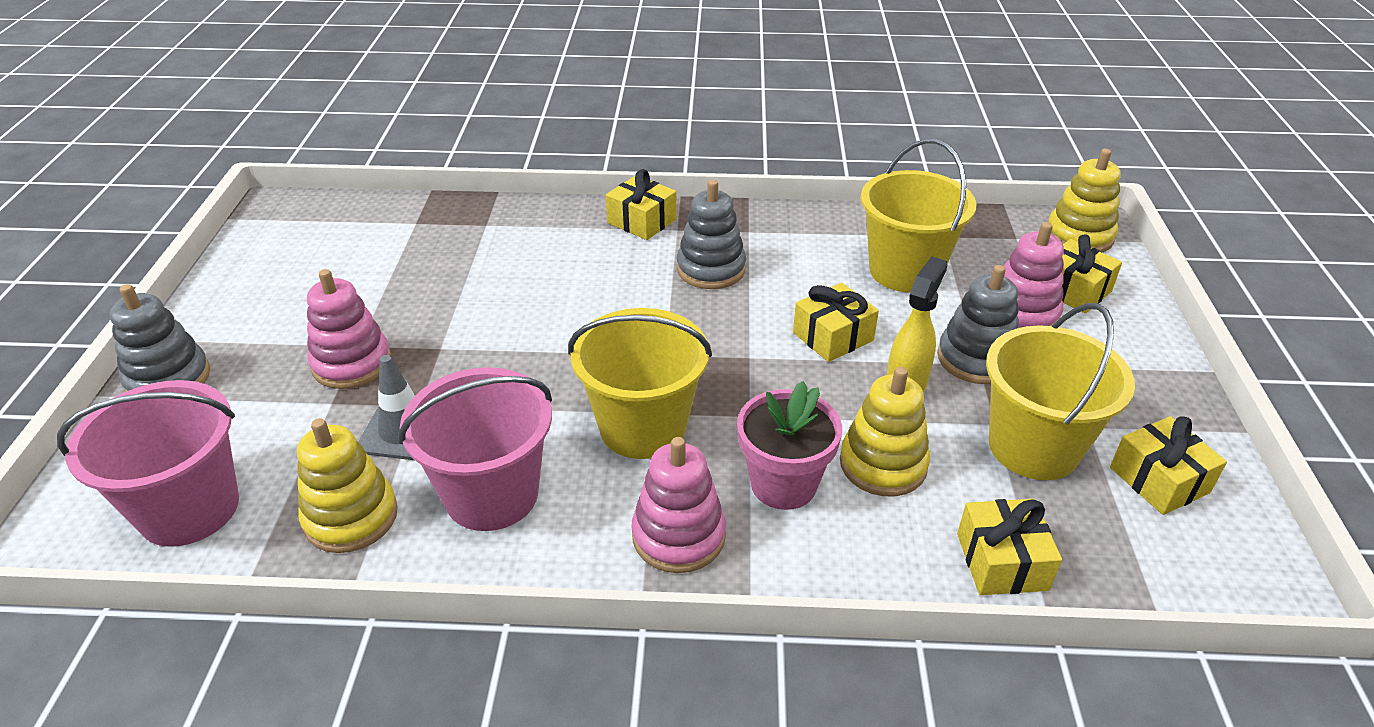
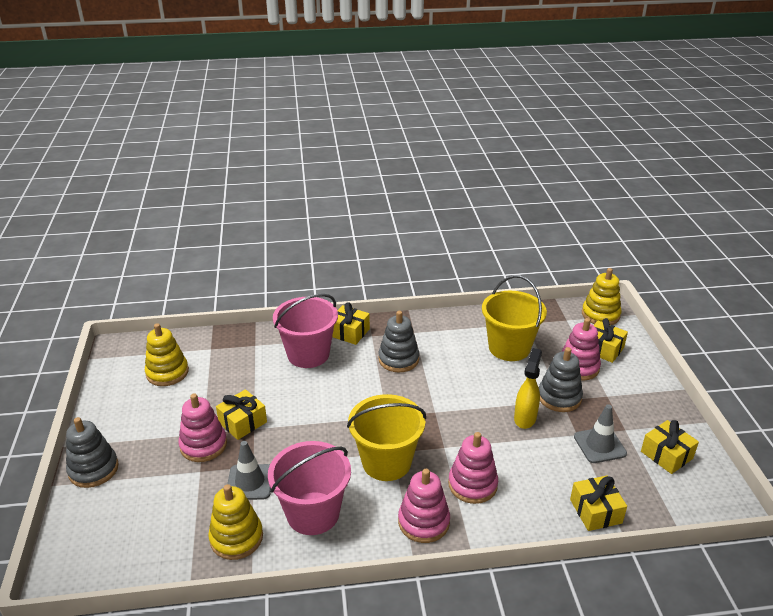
camera: 10 degrees left, 5 degrees down
pink bucket [57,380,239,547] -> pink bucket moved to [273,294,338,368]
pink flower pot [737,381,842,510] -> pink stacking toy [448,432,498,504]
yellow gift [793,283,879,362] -> yellow gift moved to [216,389,267,440]
yellow stacking toy [840,367,930,497] -> yellow stacking toy moved to [145,323,189,386]
yellow bucket [986,303,1135,480] -> grey traffic cone [574,404,627,463]

